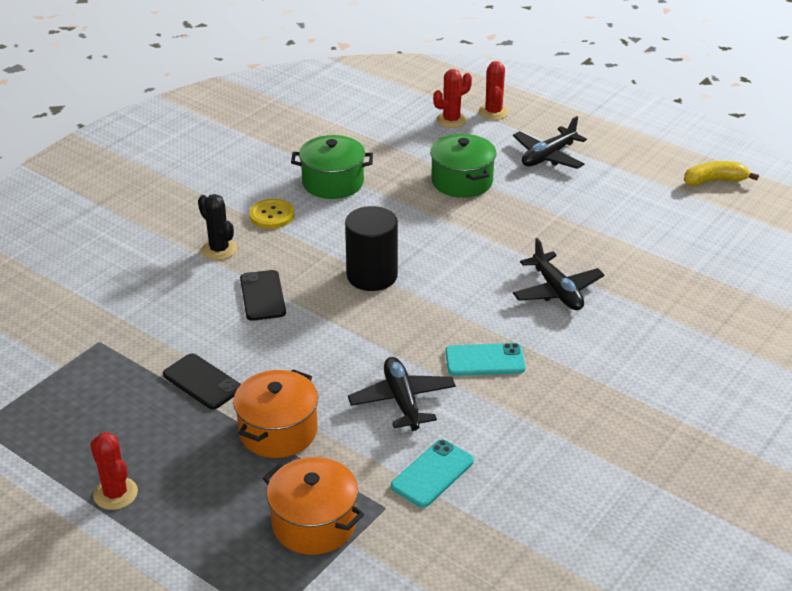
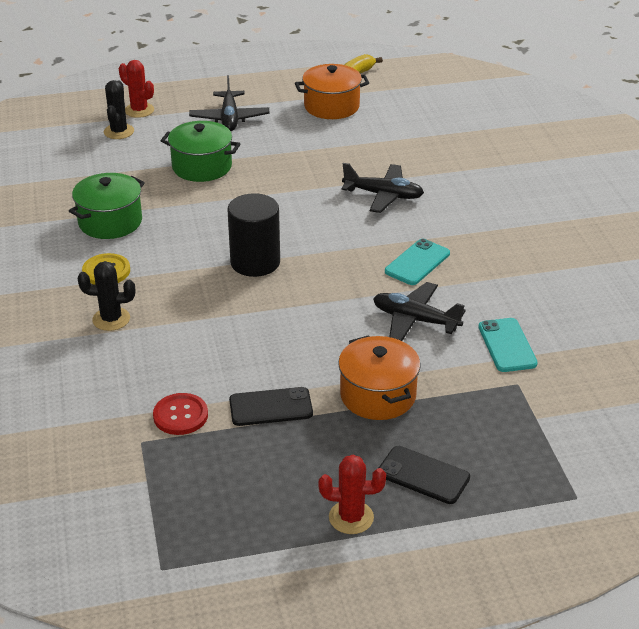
camera: 50 degrees left, 0 degrees up
black phone [240,270,286,321] -> black phone moved to [379,446,470,504]
orange pot [263,457,364,555] -> orange pot moved to [295,64,369,119]
red cactus [433,69,472,128] -> black cactus [104,80,134,139]
none -> red button [153,393,208,435]

